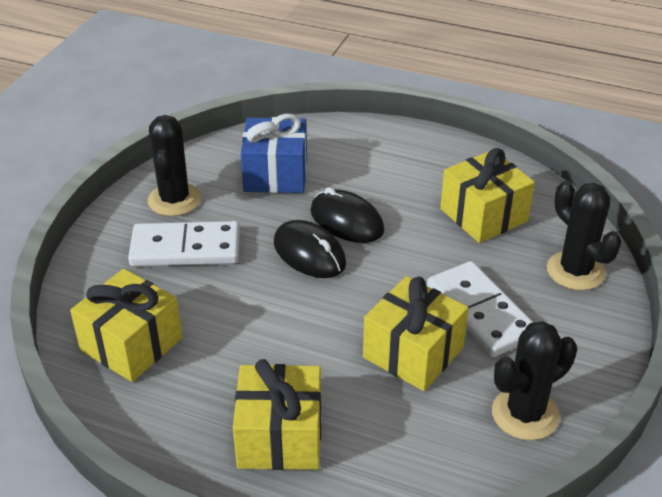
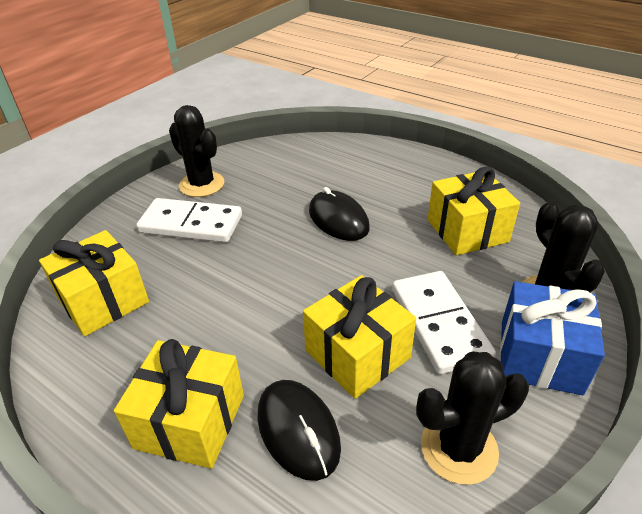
camera: 15 degrees right, 0 degrees up
black cactus [148,115,201,216] -> black cactus turned 60 degrees counterclockwise [169,105,224,197]
blue gift [241,114,307,193] -> blue gift moved to [500,281,605,395]
black mouse [274,220,346,278] -> black mouse moved to [258,380,341,481]

